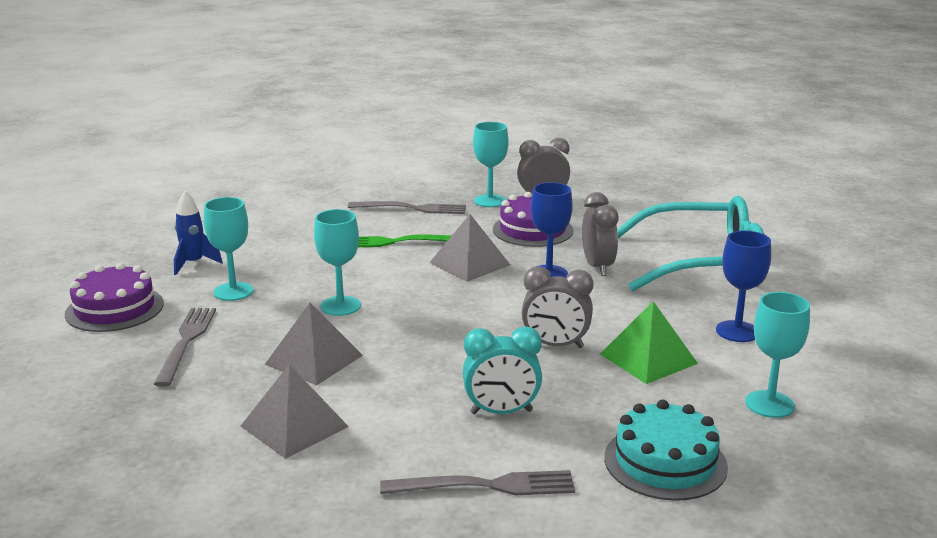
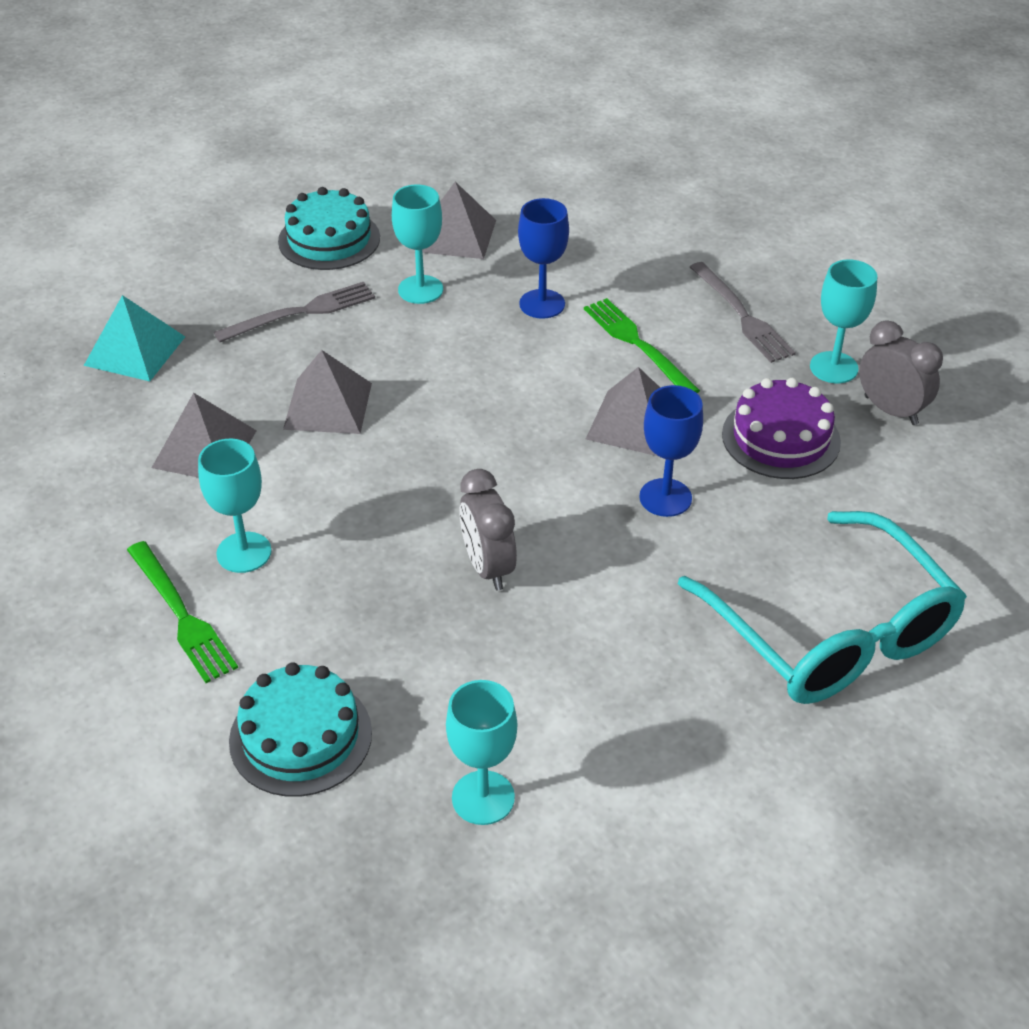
camera: 60 degrees right, 20 degrees up
purple cake [65,263,164,332] -> turquoise cake [278,187,380,270]
blue rocket [174,191,223,275] -> grey pyramid [422,182,496,259]
turquoise goblet [314,209,361,316] -> turquoise goblet moved to [198,439,271,573]
grey fork [380,470,575,495] -> green fork [127,541,238,683]
turquoise clock [463,326,542,414] -> none
grey clock [582,192,618,276] -> none
green pyramid [600,301,698,384] -> none
blue goblet [716,231,771,342] -> blue goblet moved to [518,198,569,319]
none -> turquoise pyramid [84,295,185,381]

